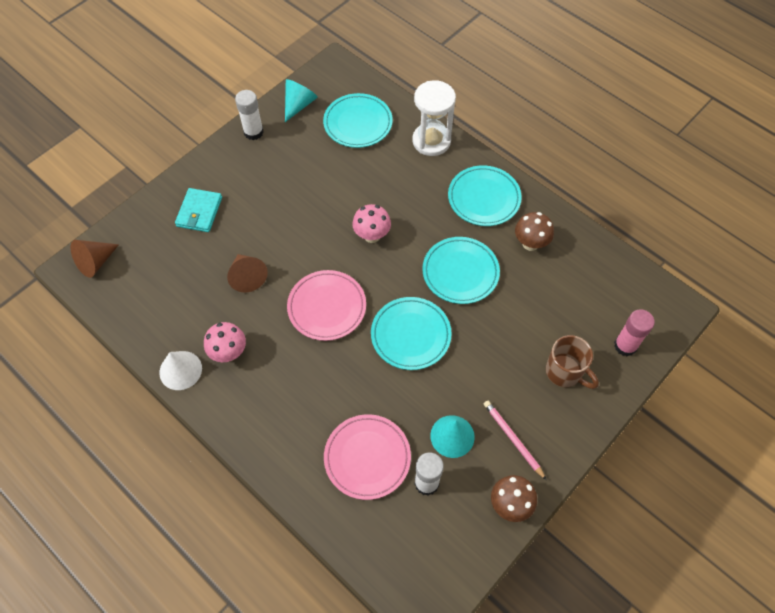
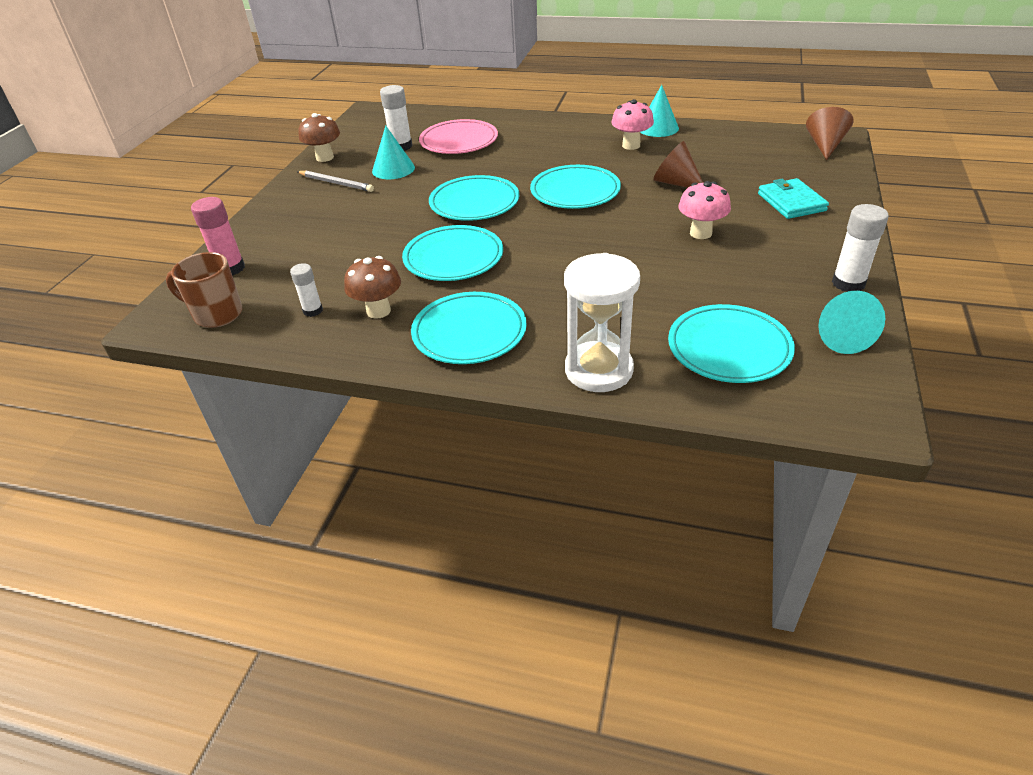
camera: 155 degrees right, 20 degrees down
white cone [159,351,202,390] -> turquoise cone [640,85,679,137]
pink plate [287,270,366,341] -> turquoise plate [530,165,621,209]
pink mushroom [352,204,391,243] -> pink mushroom moved to [678,181,731,239]
pink pencil [484,401,546,480] -> grey pencil [297,171,374,192]
brown mug [546,335,599,389] -> brown mug moved to [166,252,242,328]
none -> white glue stick [290,263,323,317]

